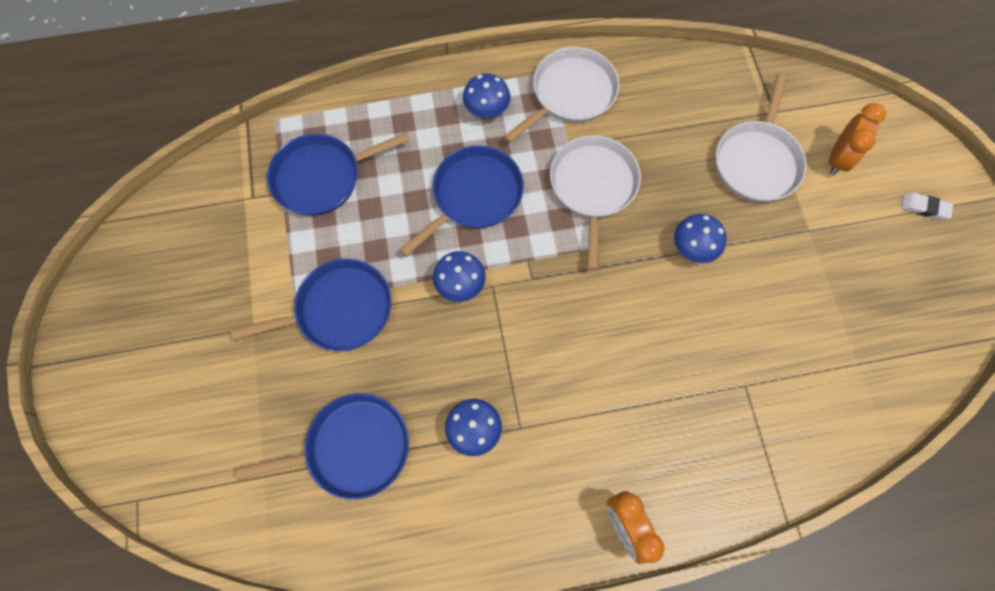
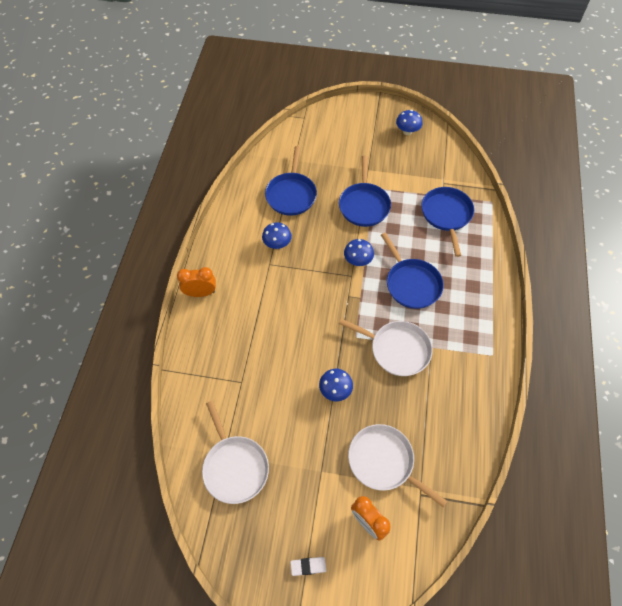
camera: 110 degrees right, 10 degrees down
blue mushroom [463,73,511,118] -> blue mushroom moved to [396,110,423,135]
white pan [504,47,620,143] -> white pan moved to [202,401,269,504]
white eraser [901,193,953,220] -> white eraser turned 45 degrees clockwise [290,557,326,576]

